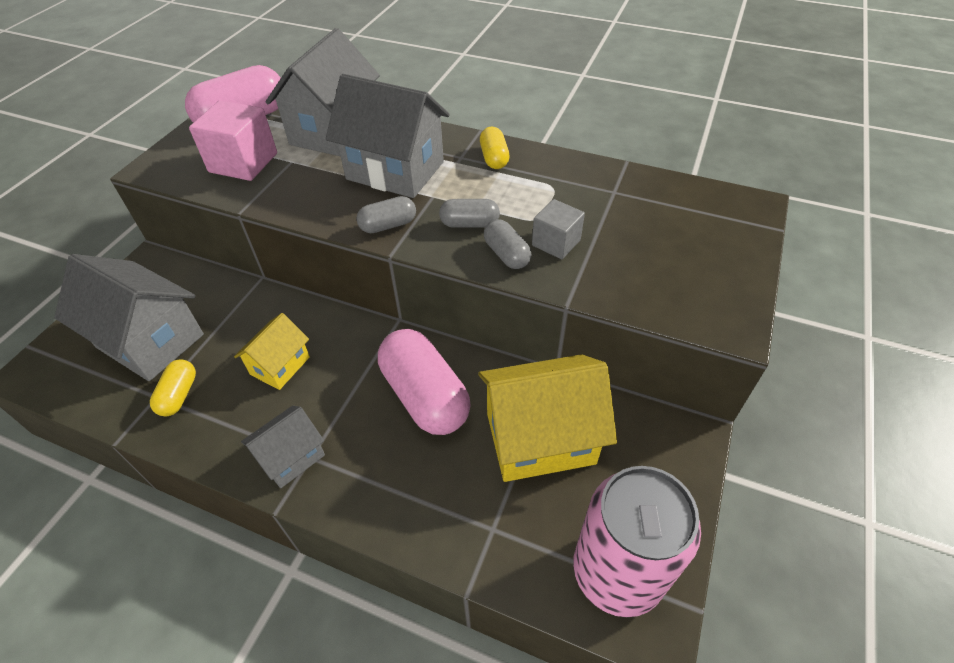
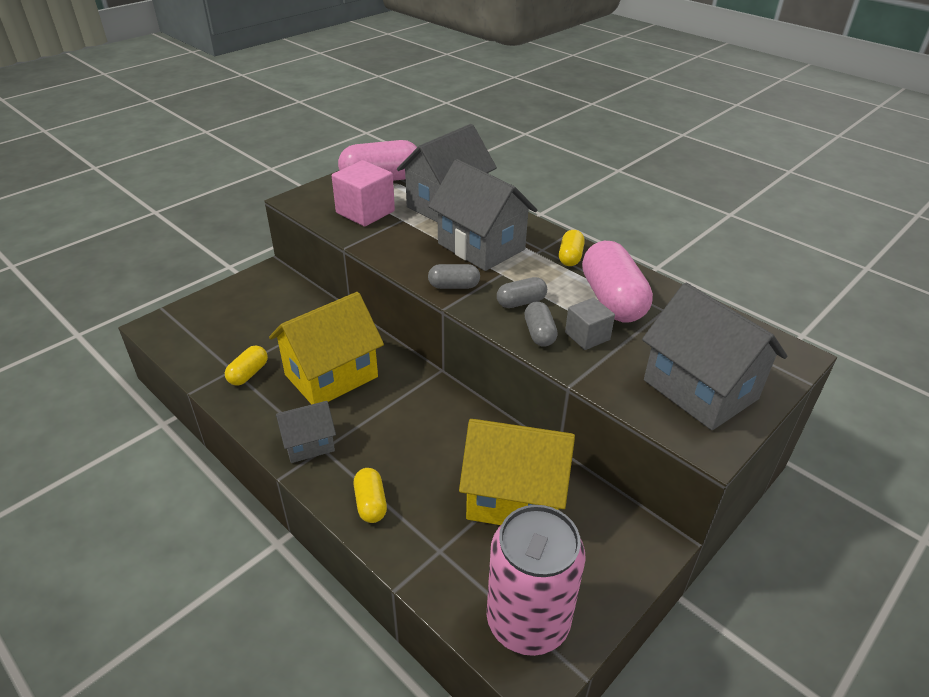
camera: 20 degrees right, 10 degrees down
grey house [54,254,204,381] -> grey house moved to [642,283,787,430]
yellow house [234,313,310,390] -> yellow house [269,292,384,405], size x1.83
pink capsule [378,329,471,435] -> pink capsule moved to [582,241,653,323]
grey capsule [439,199,500,228] -> grey capsule turned 45 degrees counterclockwise [497,277,547,308]
none -> yellow capsule [353,468,387,523]

